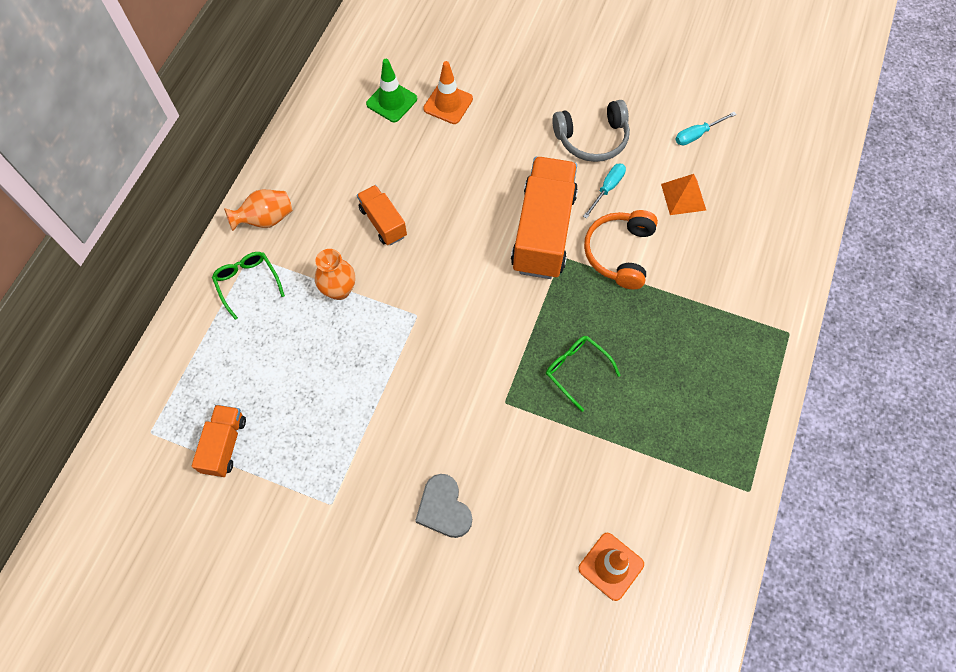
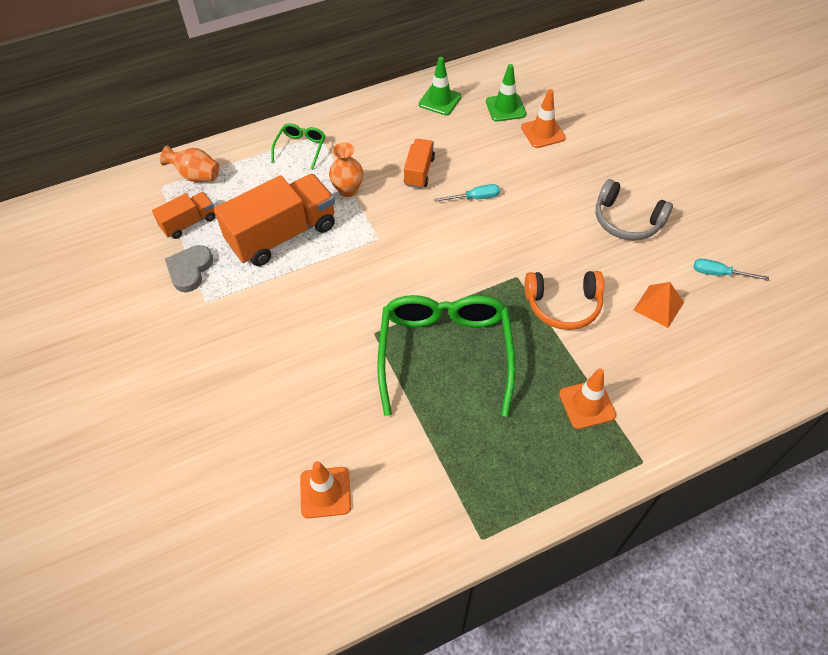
camera: 45 degrees right, 10 degrees down
orange vase [224,190,292,231] -> orange vase moved to [160,145,219,182]
grey heart [415,474,472,538] -> grey heart moved to [165,245,213,292]
orange truck [511,157,578,279] -> orange truck moved to [214,174,335,266]
green glasses [546,336,621,412] -> green glasses [377,295,516,417], size x2.22
turquoise screwdriver [583,163,626,219] -> turquoise screwdriver moved to [434,184,500,202]
orange headphones [584,210,658,289] -> orange headphones turned 150 degrees counterclockwise [525,271,604,330]
none -> green traffic cone [419,57,461,115]
none -> orange traffic cone [559,369,616,429]

